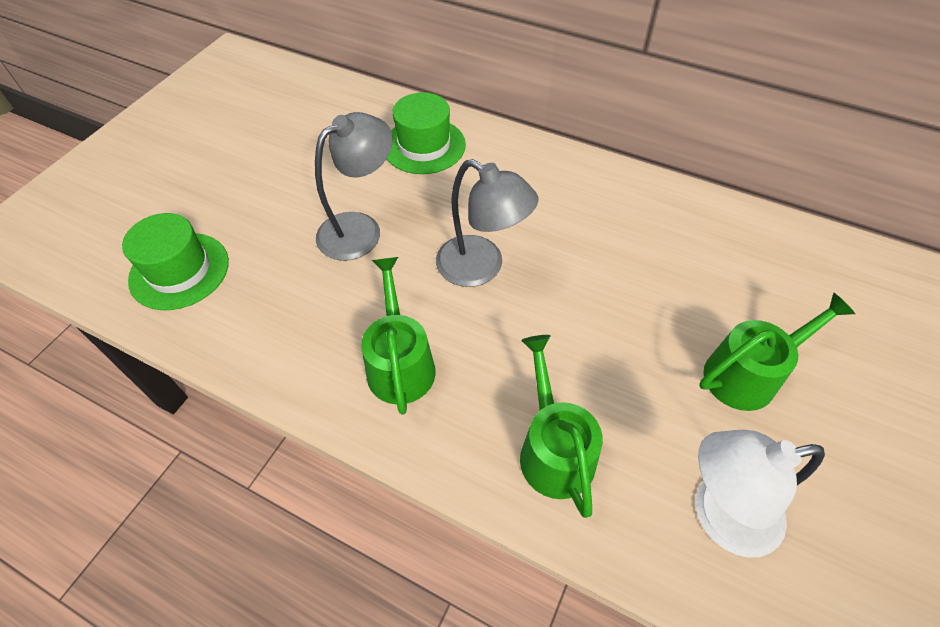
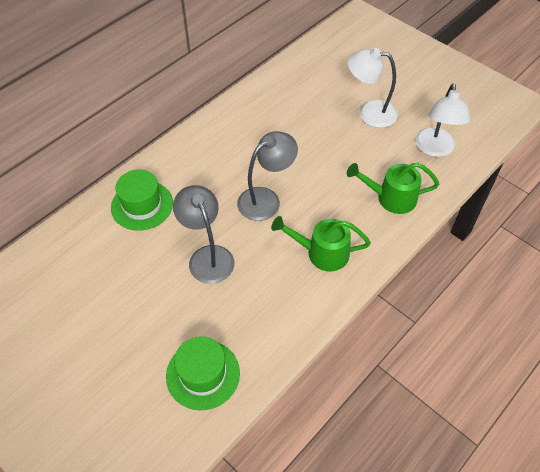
camera: 75 degrees left, 0 degrees up
green watering can [699,292,855,411] -> white lamp [347,48,398,128]

